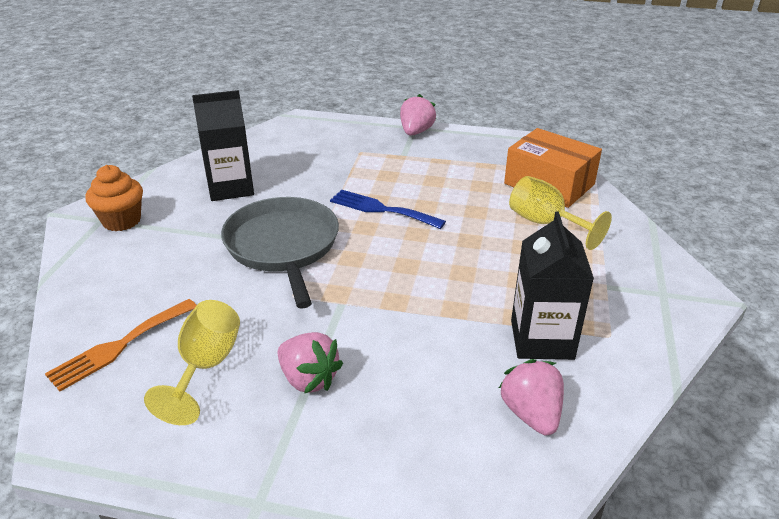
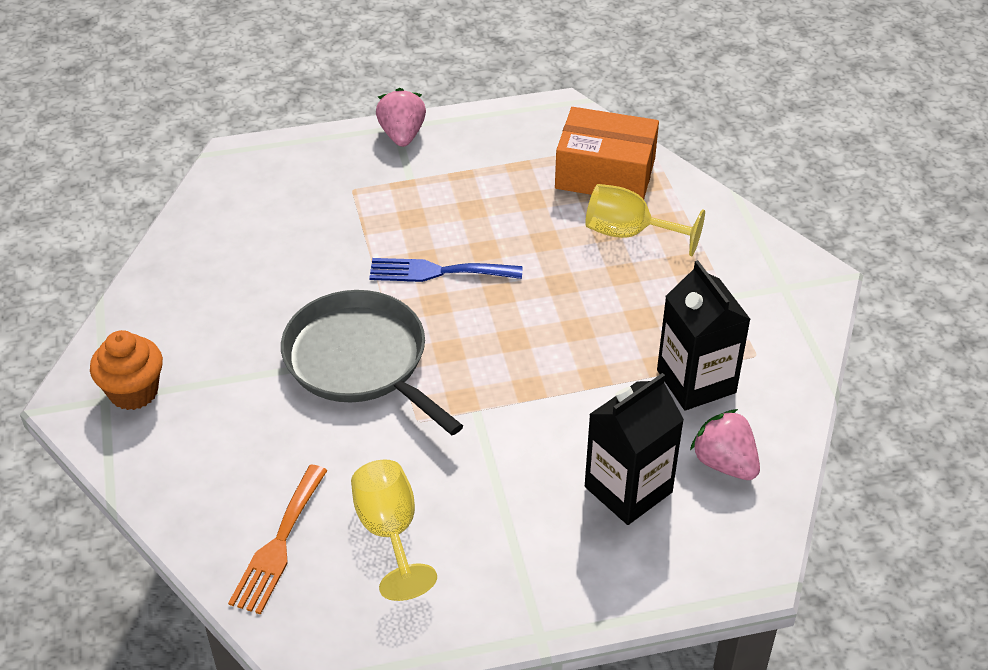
camera: 25 degrees left, 10 degrees up
black carton [192,90,254,201] -> black carton moved to [585,373,684,525]
pink strawberry [277,332,343,394] -> none

